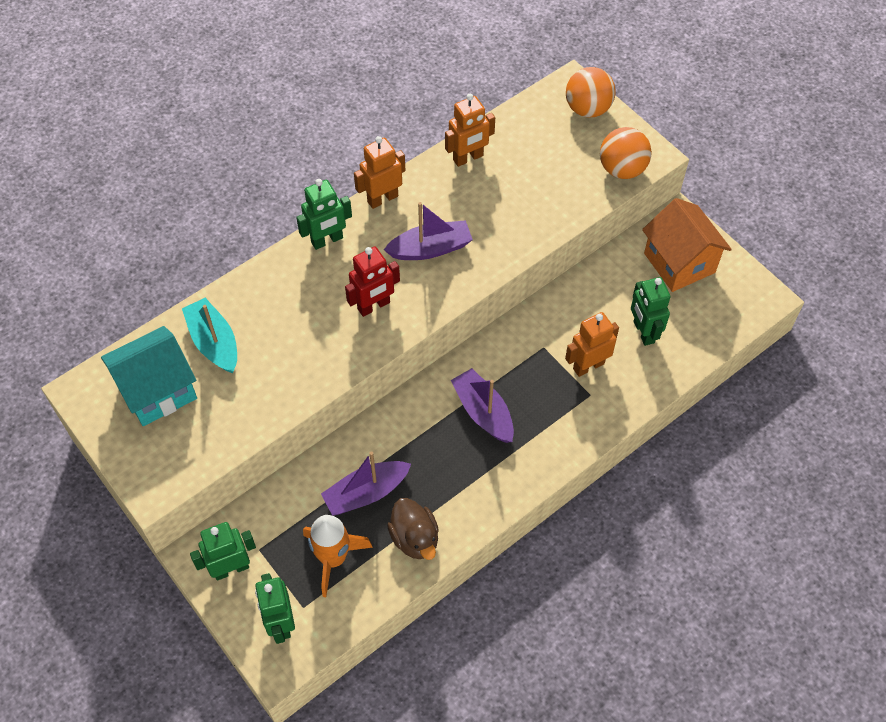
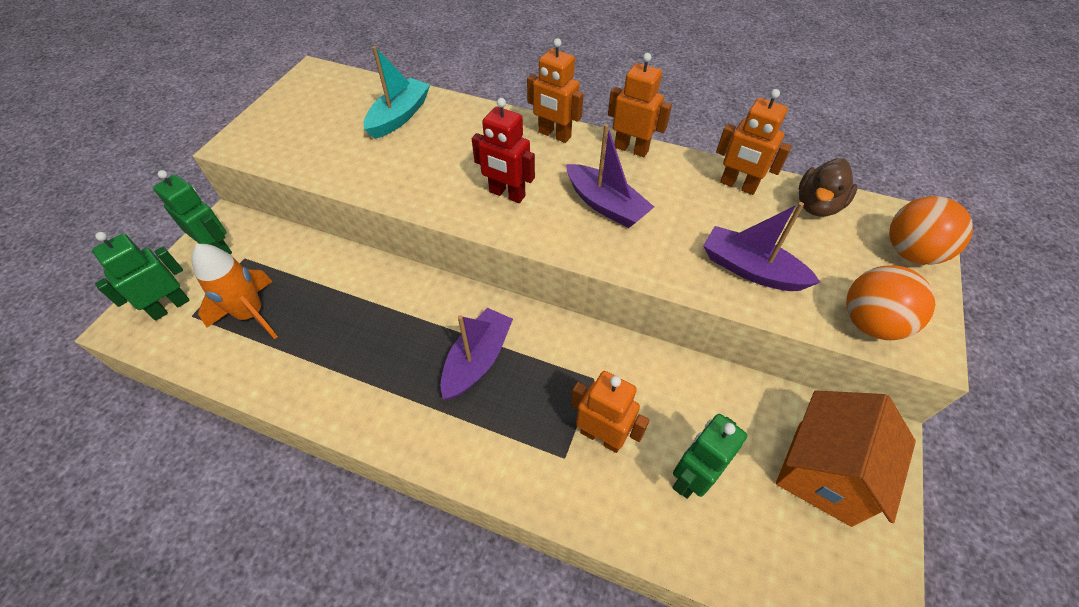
camera: 60 degrees right, 5 degrees down
turquoise house [101,326,197,426] -> none
green robot [296,179,352,250] -> orange robot [527,38,584,143]
purple boat [321,451,411,516] -> purple boat moved to [703,202,820,291]
brown duck [387,498,439,560] -> brown duck moved to [799,158,858,217]

